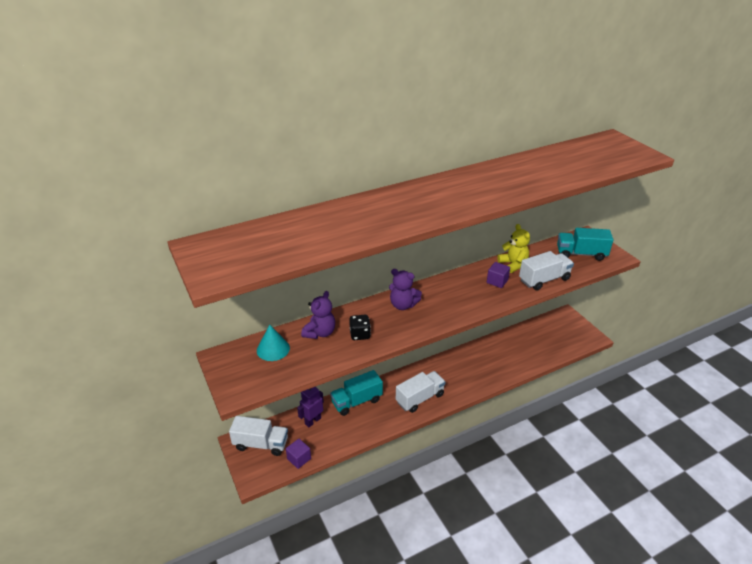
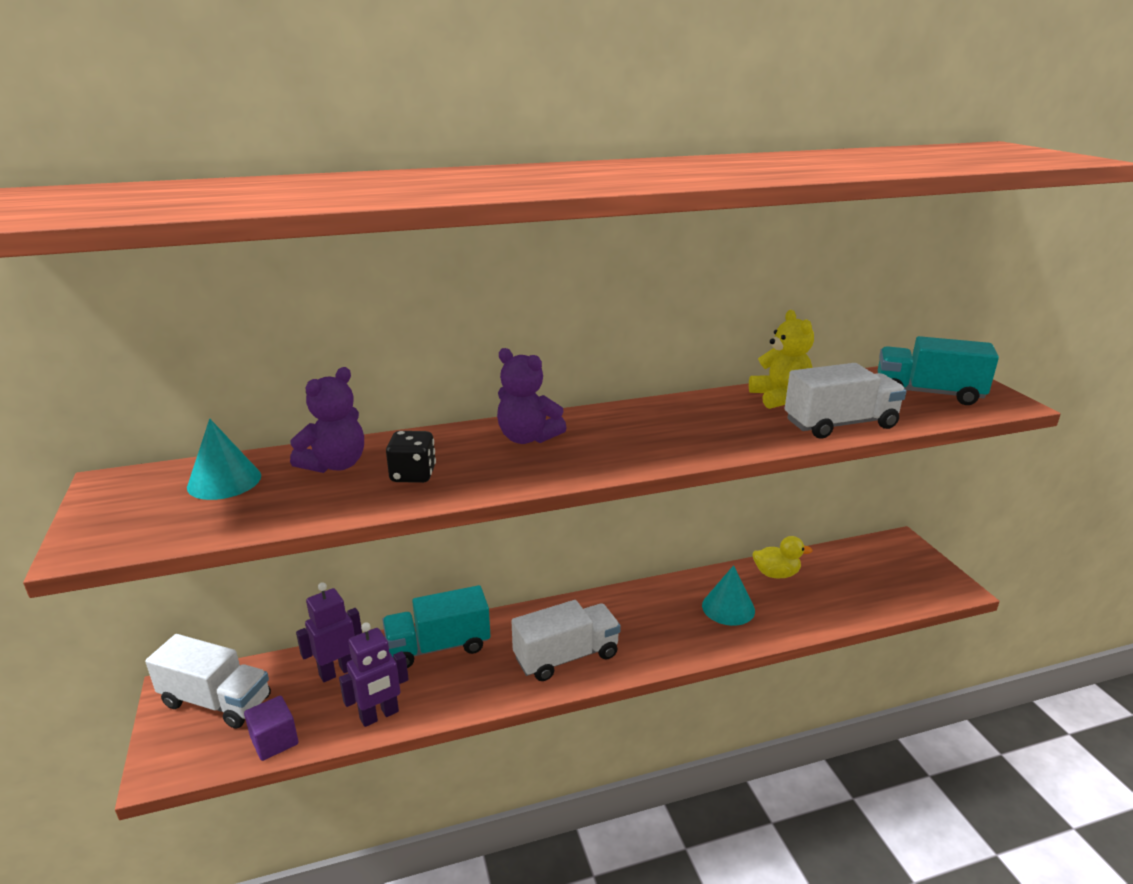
camera: 10 degrees right, 10 degrees down
purple cube [487,262,510,288] -> none
none -> purple robot [339,622,409,727]
none -> turquoise cone [702,565,755,626]
none -> yellow duck [753,536,812,578]

